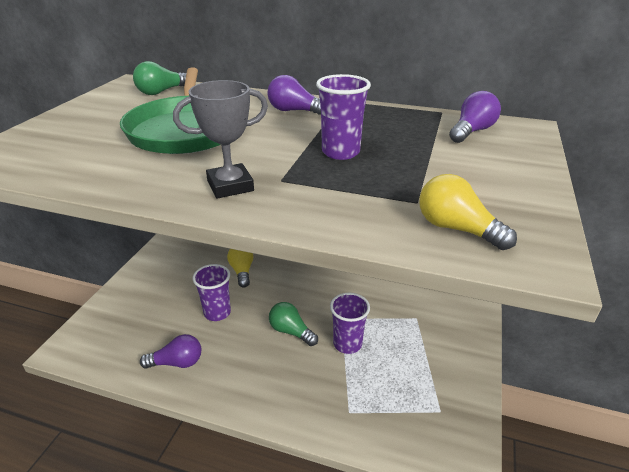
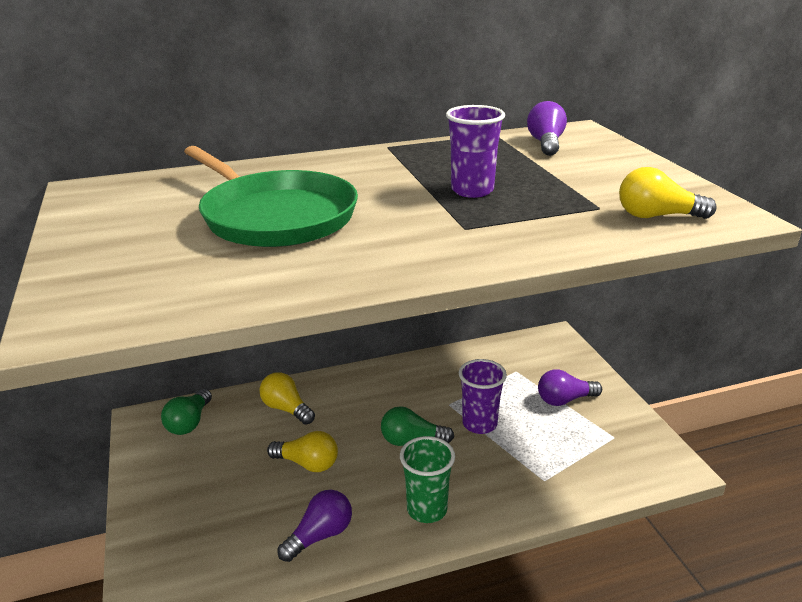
camera: 35 degrees left, 5 degrees down
green light bulb [133,61,186,95] -> green light bulb moved to [161,389,212,435]
grey trophy [173,80,268,199] -> none
purple cup [193,264,231,321] -> yellow light bulb [267,431,338,472]
purple light bulb [267,75,321,115] -> purple light bulb moved to [538,369,602,406]
none -> green cup [400,436,455,523]

